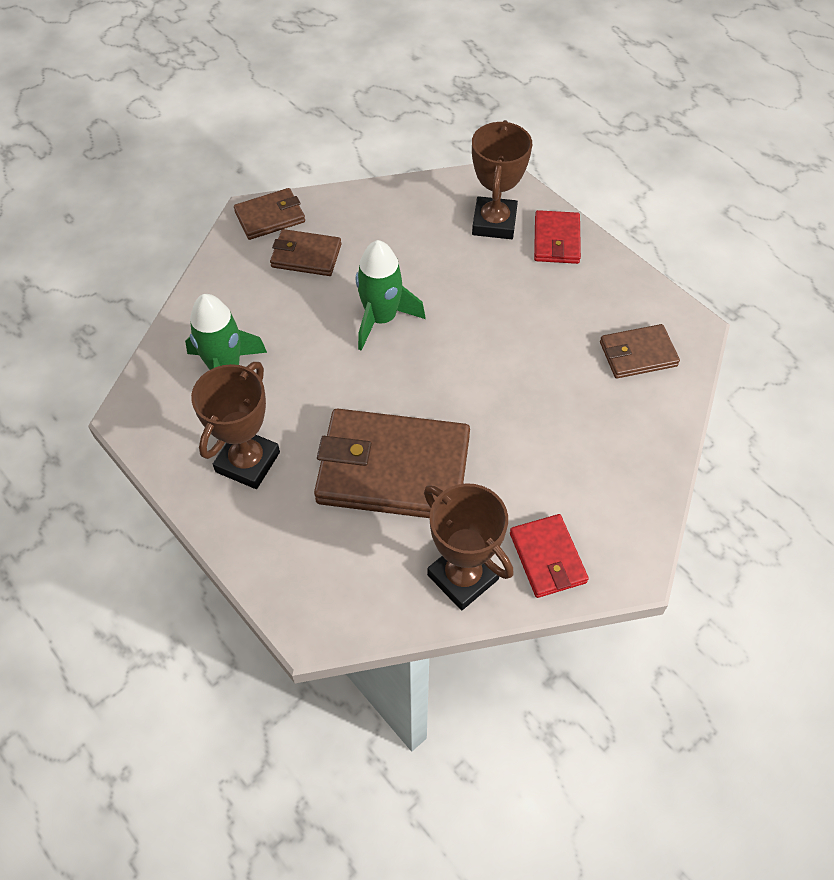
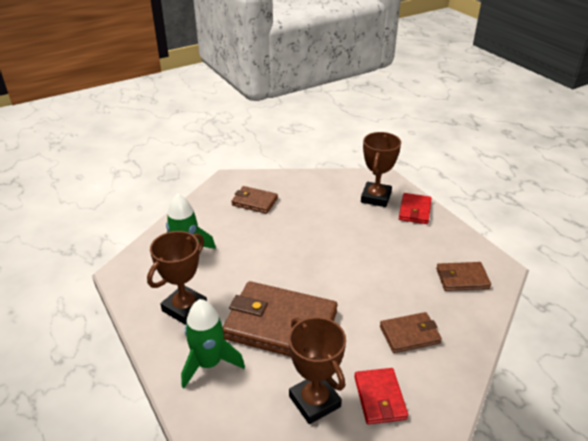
camera: 10 degrees right, 20 degrees down
brown wallet [234,188,305,240] -> brown wallet moved to [380,312,442,353]
green rocket [356,240,426,351] -> green rocket moved to [181,299,245,388]

